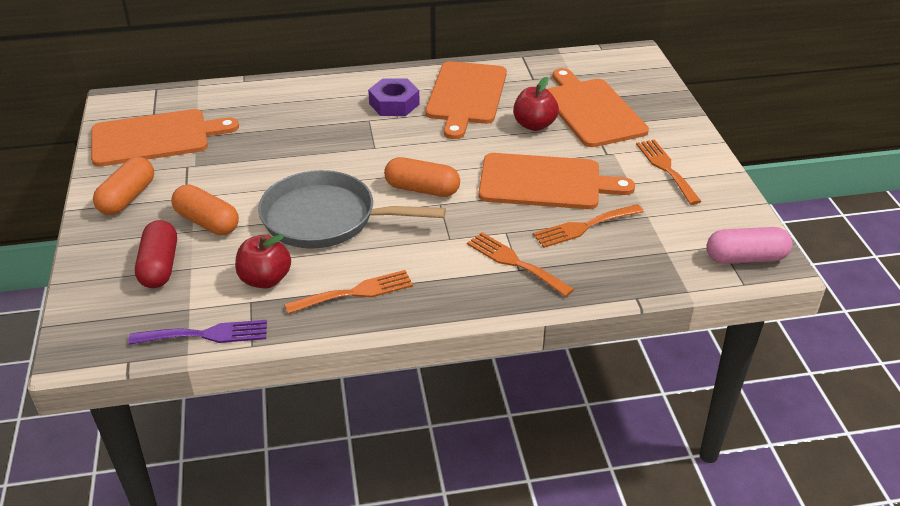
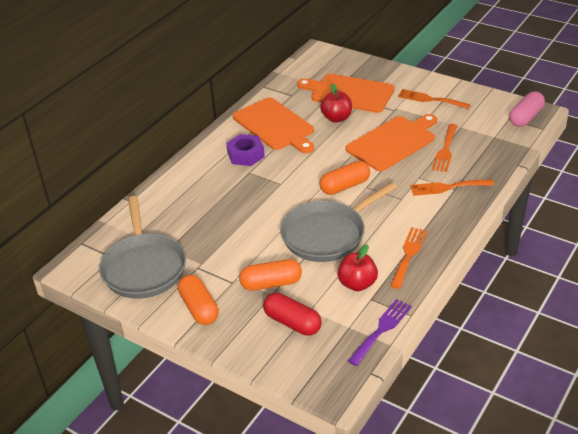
camera: 45 degrees left, 0 degrees up
orange cutting board [91,109,239,167] -> grey pan [99,196,186,299]

